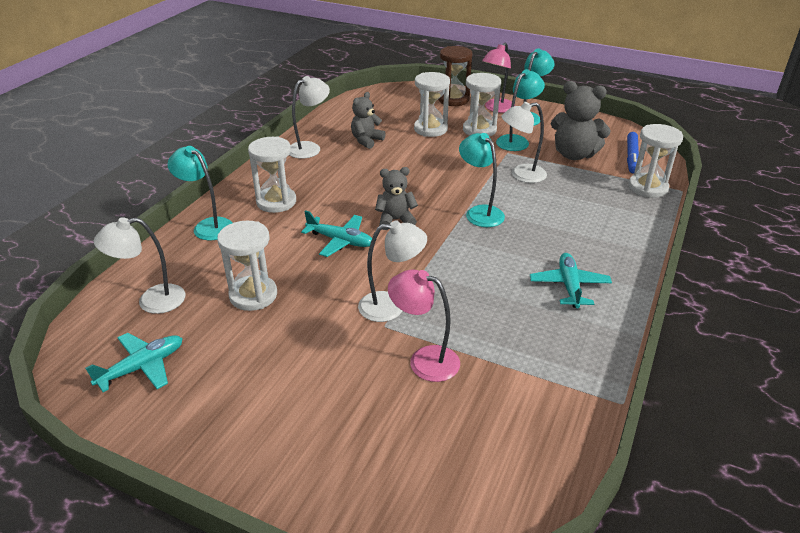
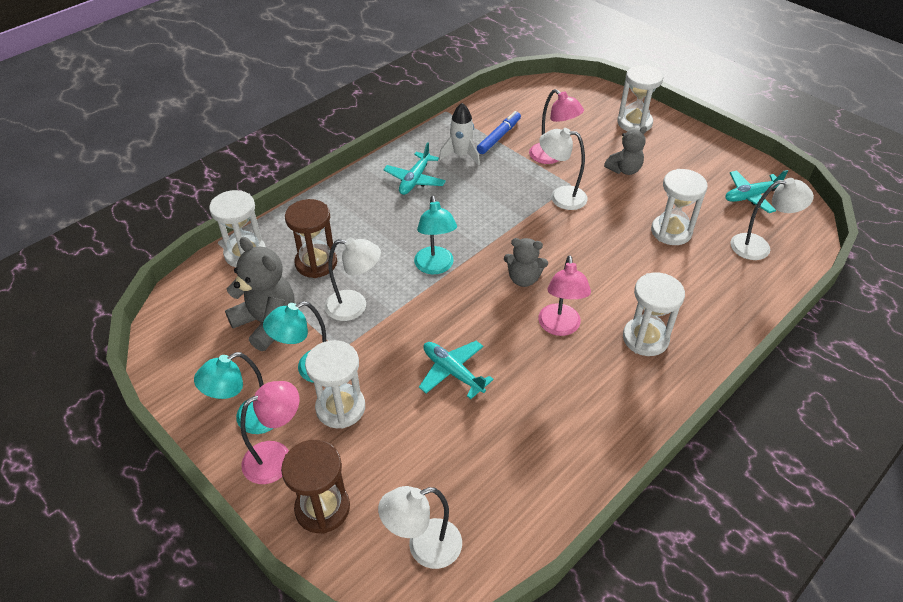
camera: 160 degrees left, 10 degrees up
turquoise lamp [167,146,233,240] -> none
white lamp [289,76,330,159] -> white lamp moved to [378,486,462,569]
turquoise plane [301,210,372,257] -> turquoise plane moved to [419,341,494,399]
grey teddy bear [351,92,386,149] -> grey teddy bear moved to [604,126,647,175]
white hourglass [414,72,450,137] -> white hourglass moved to [617,65,663,131]
blue marker [627,132,639,173] -> blue marker moved to [477,111,521,154]
none -> brown hourglass [285,199,337,278]
none -> white rocket [439,103,480,166]
none -> pink lamp [538,255,591,336]

